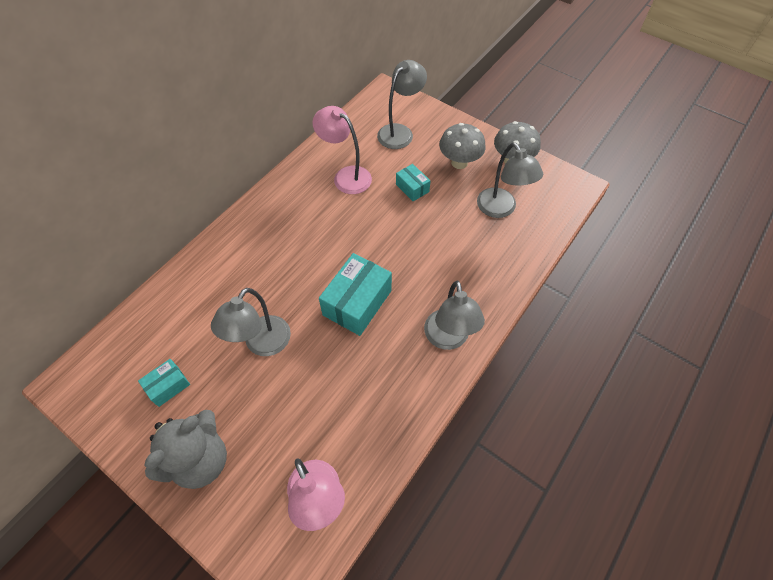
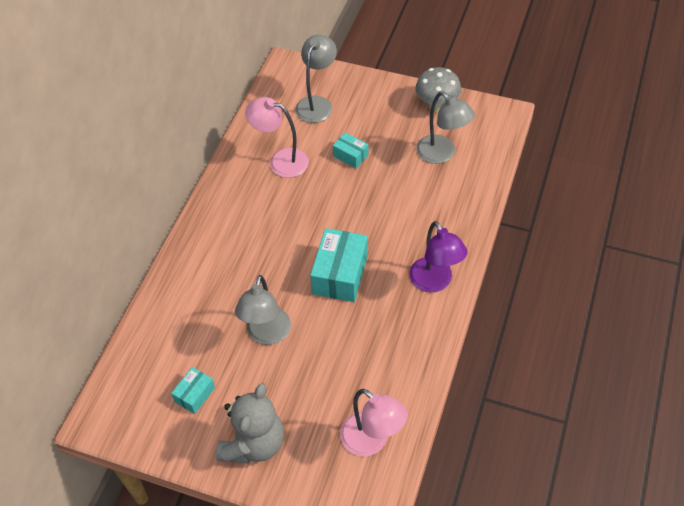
camera: 15 degrees left, 5 degrees down
grey lamp [424,281,485,350] -> purple lamp [409,221,468,292]
grey mushroom [439,123,486,169] -> none

